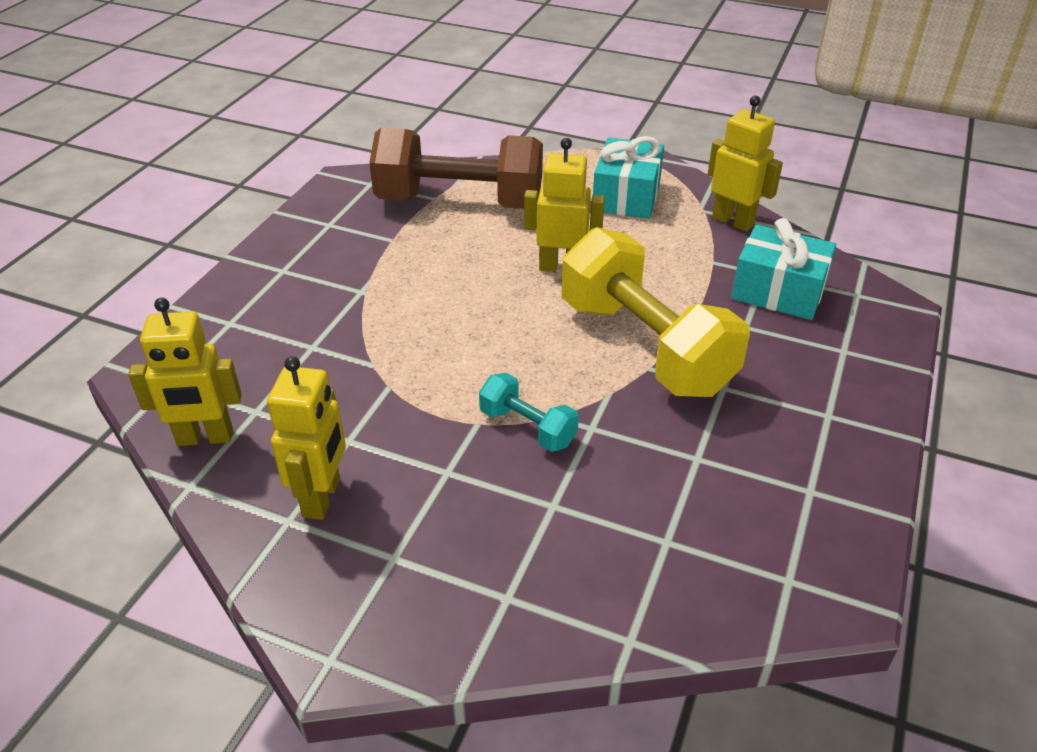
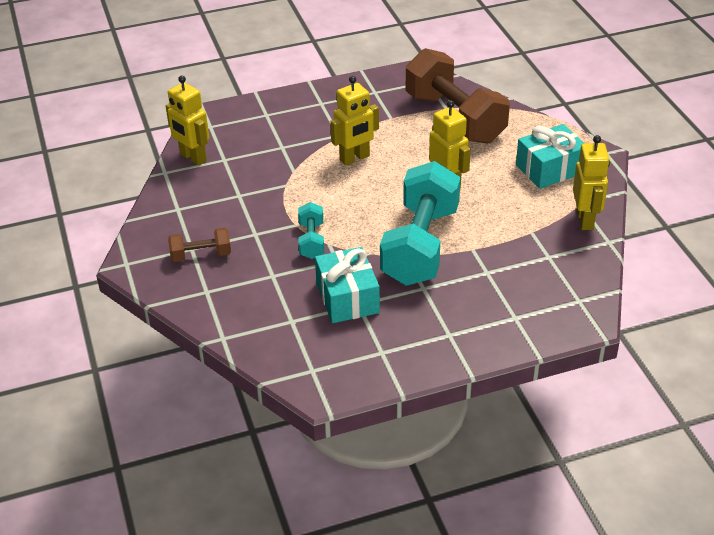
camera: 50 degrees right, 0 degrees up
yellow robot [267,356,346,520] -> yellow robot moved to [330,76,379,166]
yellow dumbbell [562,227,750,397] -> turquoise dumbbell [380,161,461,286]
turquoise gift [731,218,836,320] -> turquoise gift moved to [315,247,380,323]
none -> brown dumbbell [168,228,231,262]

